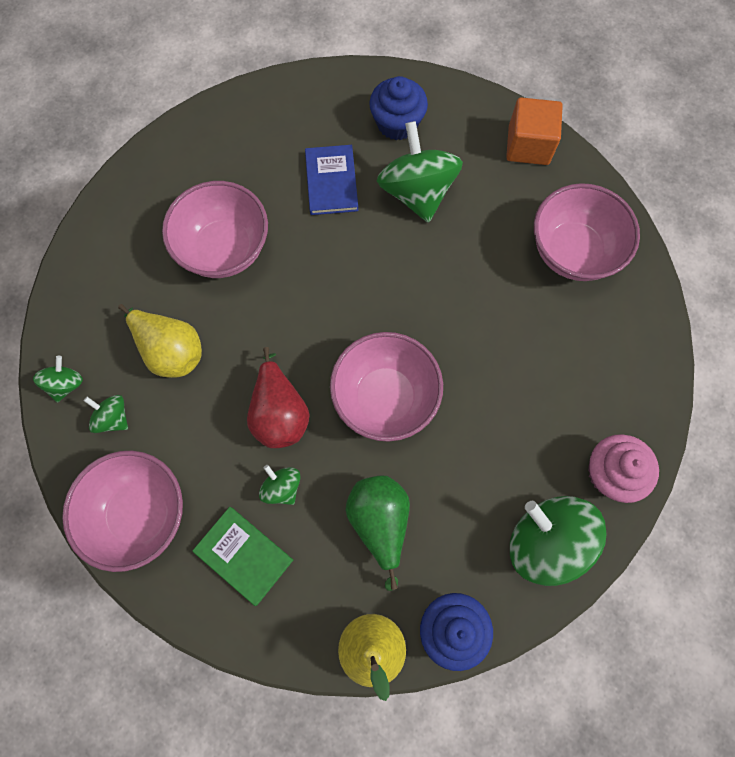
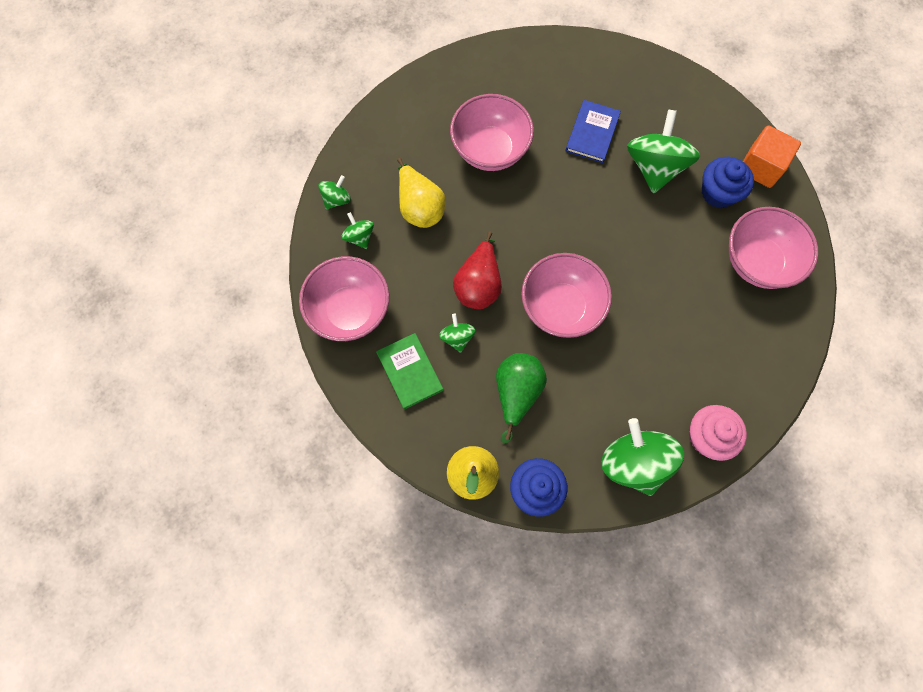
camera: 25 degrees right, 0 degrees up
blue cupcake [369,76,428,140] -> blue cupcake moved to [702,157,754,208]

